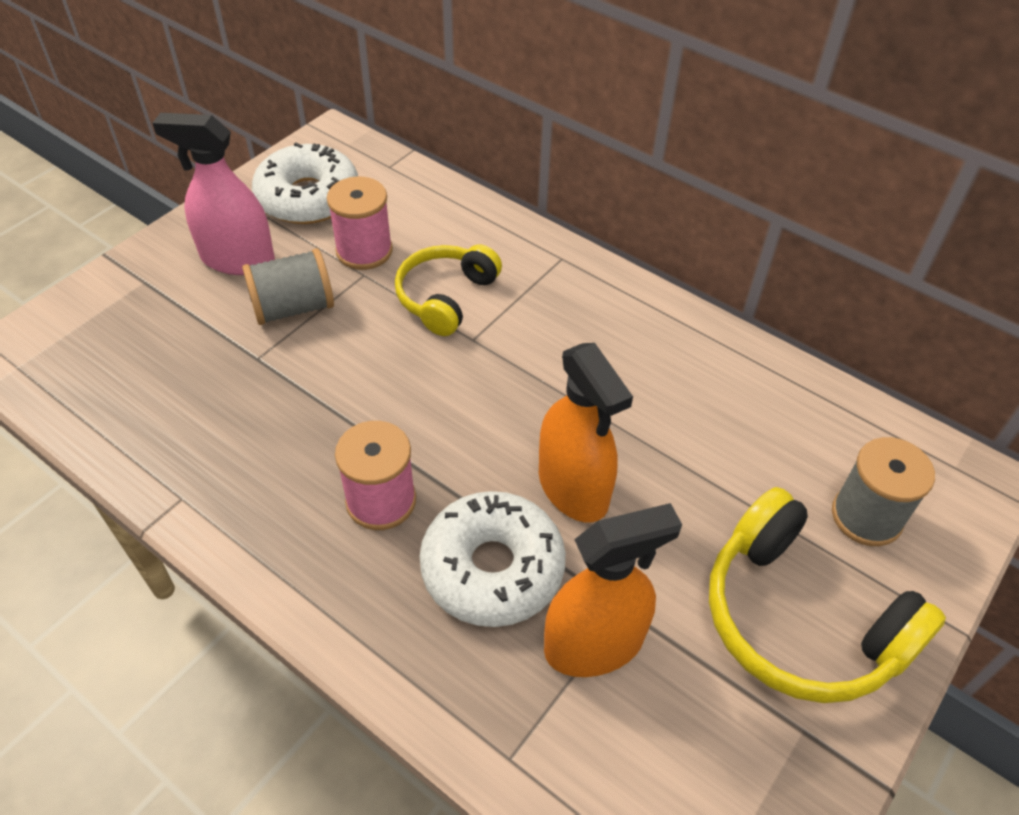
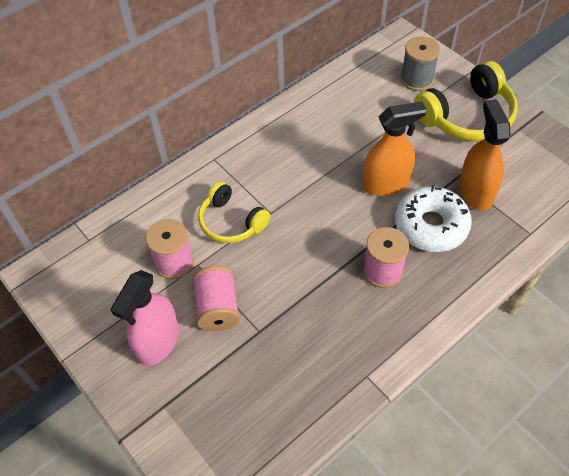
camera: 75 degrees left, 5 degrees up
grey spool [242,248,334,325] -> pink spool [193,266,240,331]
white donut [252,142,358,224] -> none

